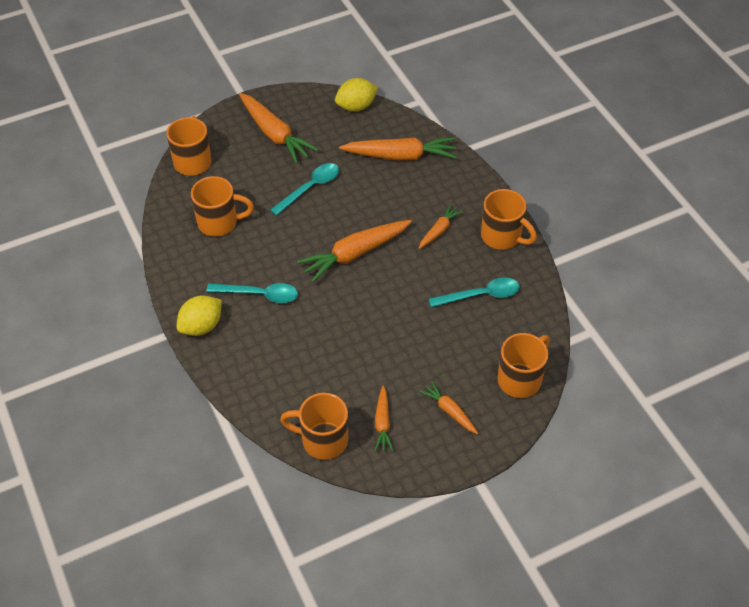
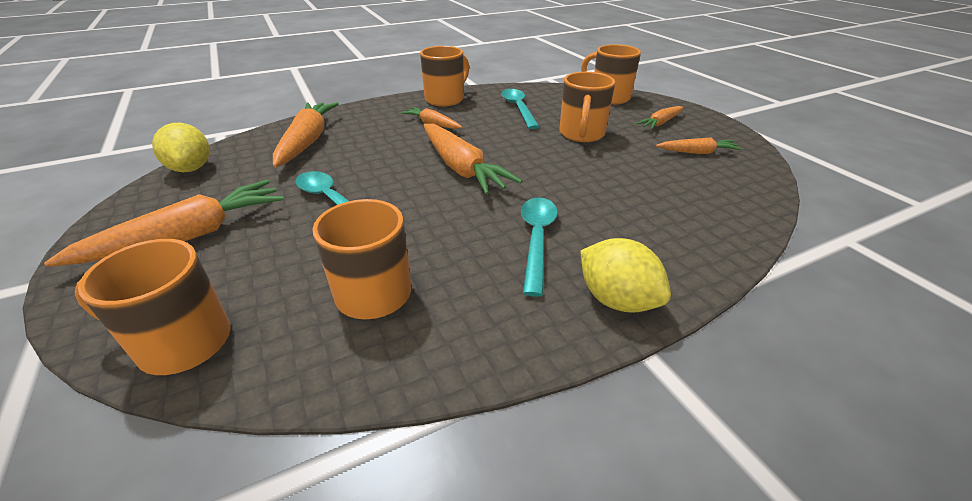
camera: 90 degrees left, 15 degrees down
orange mug [280,393,348,460] -> orange mug moved to [560,72,615,142]

